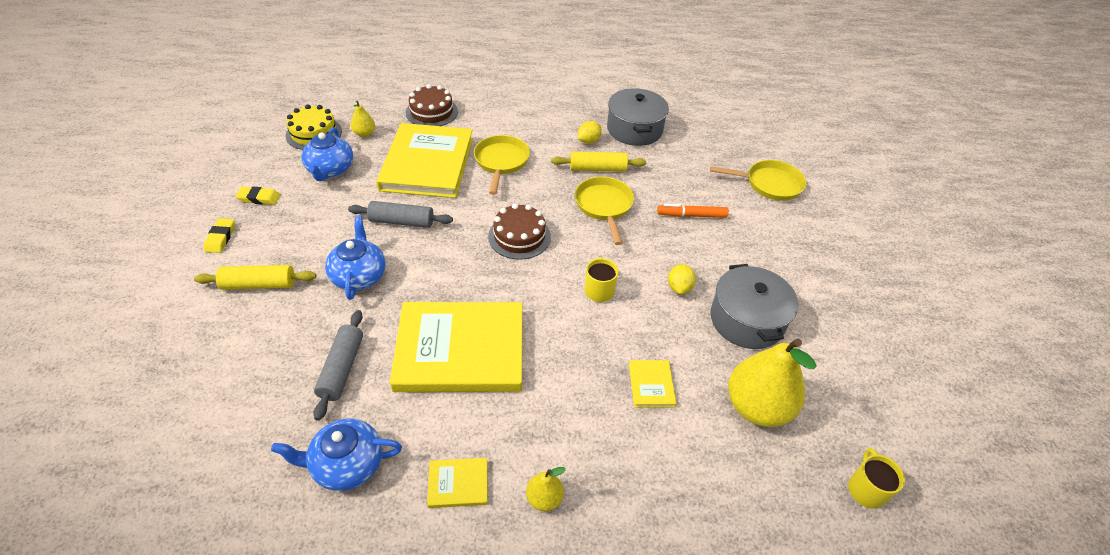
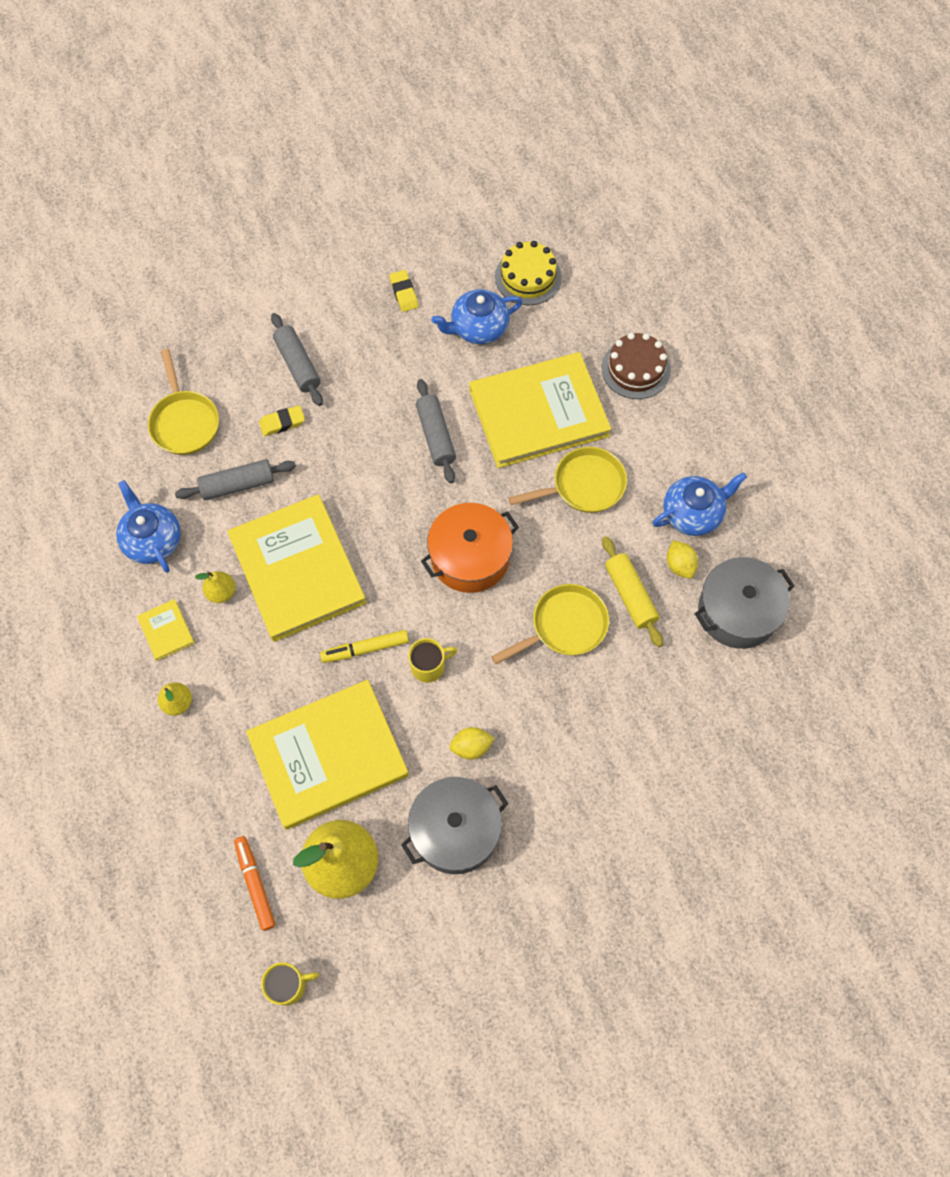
camera: 70 degrees right, 20 degrees up
yellow rolling pin [194,265,316,290] -> grey rolling pin [271,313,323,406]
yellow eraser [204,218,235,253] -> yellow eraser moved to [259,405,305,436]
blue teapot [325,215,385,300] -> blue teapot moved to [653,472,747,536]
yellow pear [351,100,375,137] -> yellow pear moved to [195,571,235,603]
brown cake [488,203,551,260] -> orange pot [421,503,519,593]
yellow lemon [578,121,602,144] -> yellow lemon turned 45 degrees clockwise [667,540,698,578]
yellow book [629,360,677,408] -> yellow book [246,680,409,830], size x2.48
orange marker [657,204,729,218] -> orange marker moved to [234,836,275,931]
yellow pan [710,160,806,201] -> yellow pan moved to [148,349,219,455]
none -> yellow marker [320,630,409,663]

